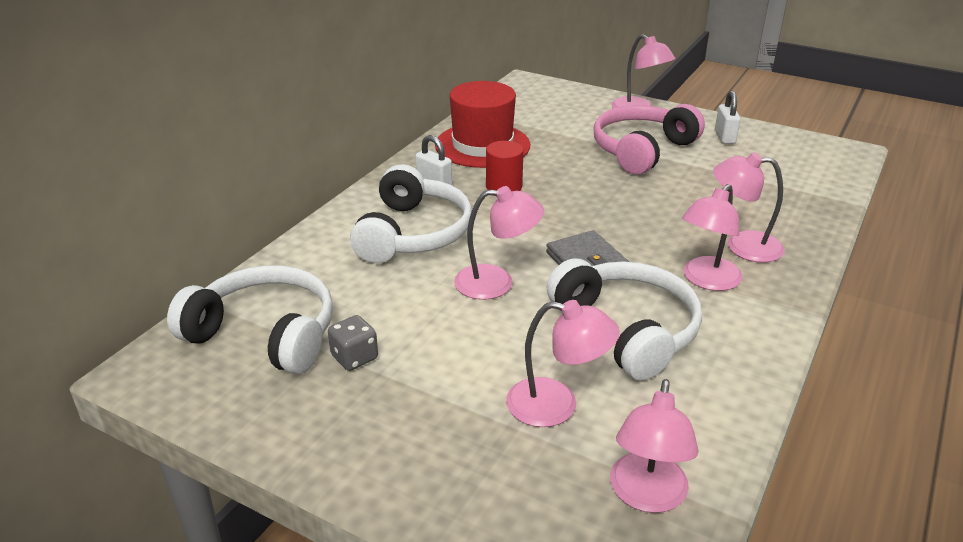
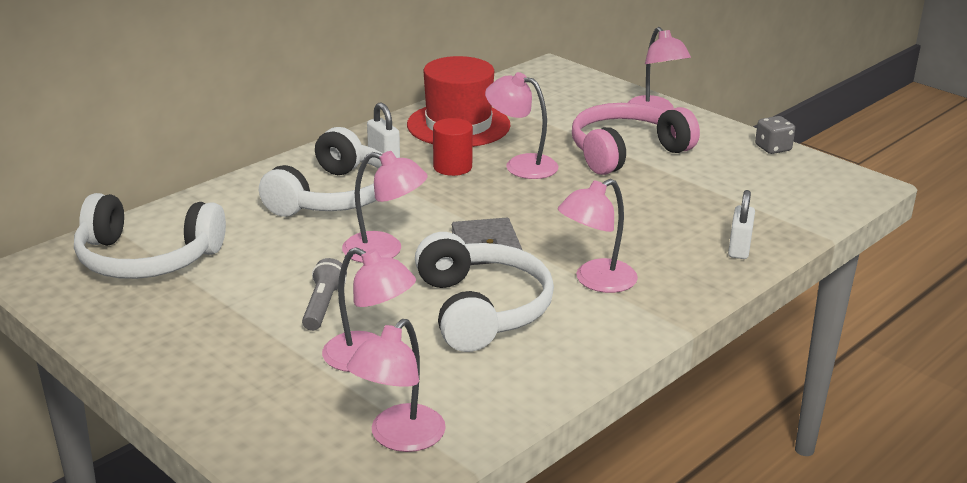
camera: 15 degrees right, 5 degrees down
white headphones [167,265,333,374] -> white headphones turned 150 degrees clockwise [74,193,226,279]
grey dice [328,315,378,371] -> grey dice moved to [755,116,795,154]
pink lamp [713,152,785,263] -> pink lamp moved to [485,72,558,179]
white padlock [715,91,741,144] -> white padlock moved to [728,190,755,259]
none -> grey flashlight [302,258,347,331]

